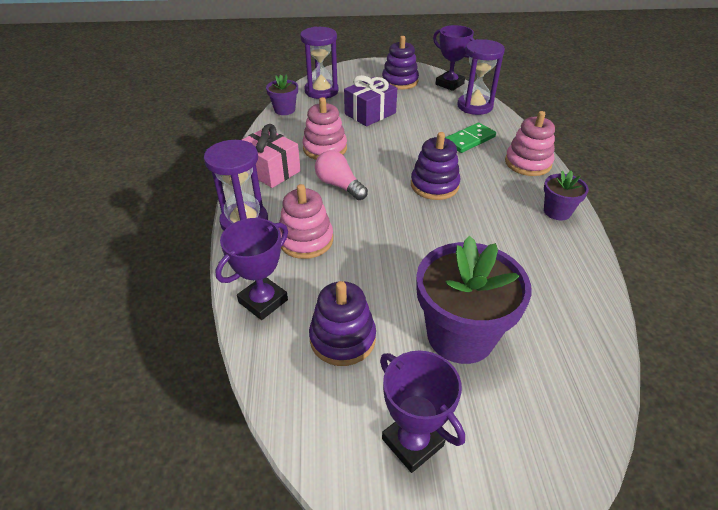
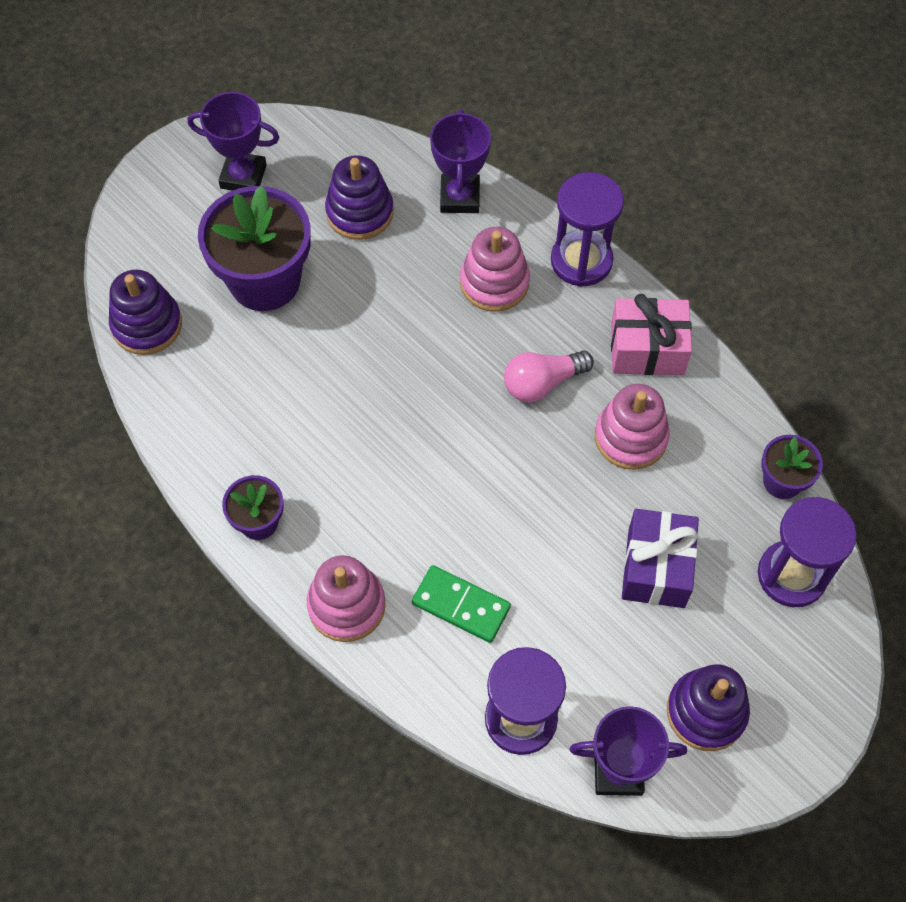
camera: 140 degrees right, 20 degrees up
pink light bulb [315,150,368,200] -> pink light bulb turned 150 degrees clockwise [504,351,594,402]
purple stacking toy [411,132,460,200] -> purple stacking toy moved to [109,269,182,355]
green domino [445,123,496,153] -> green domino turned 75 degrees counterclockwise [412,565,511,643]

